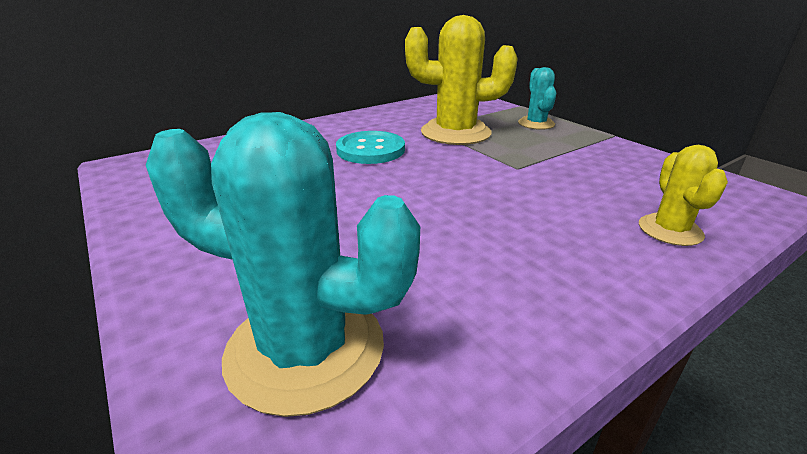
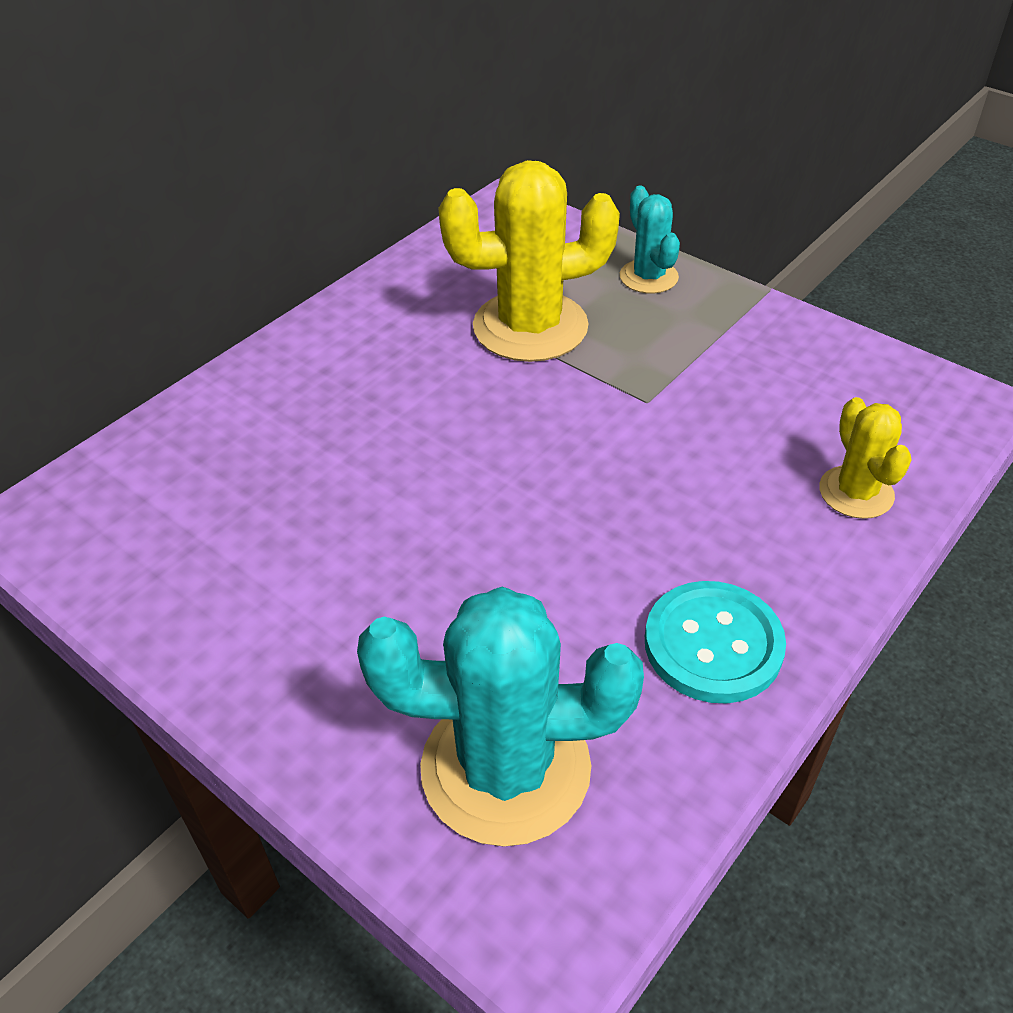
camera: 15 degrees left, 15 degrees up
turquoise button [336,131,405,164] -> turquoise button moved to [645,581,786,704]

